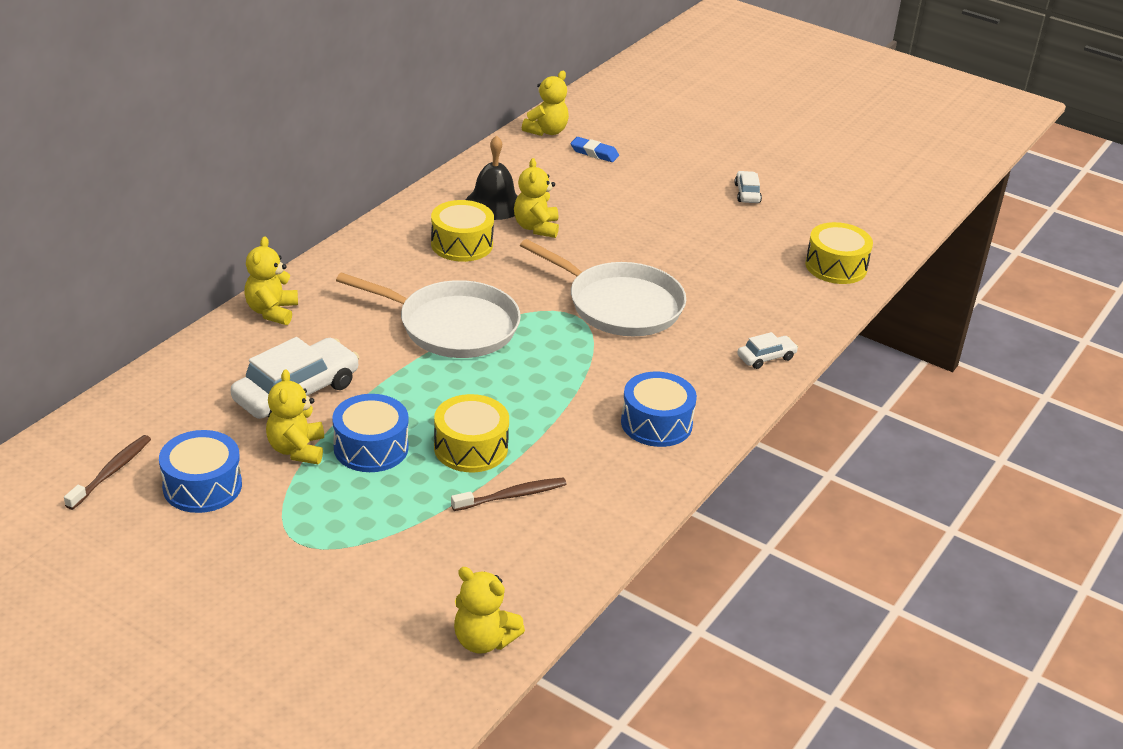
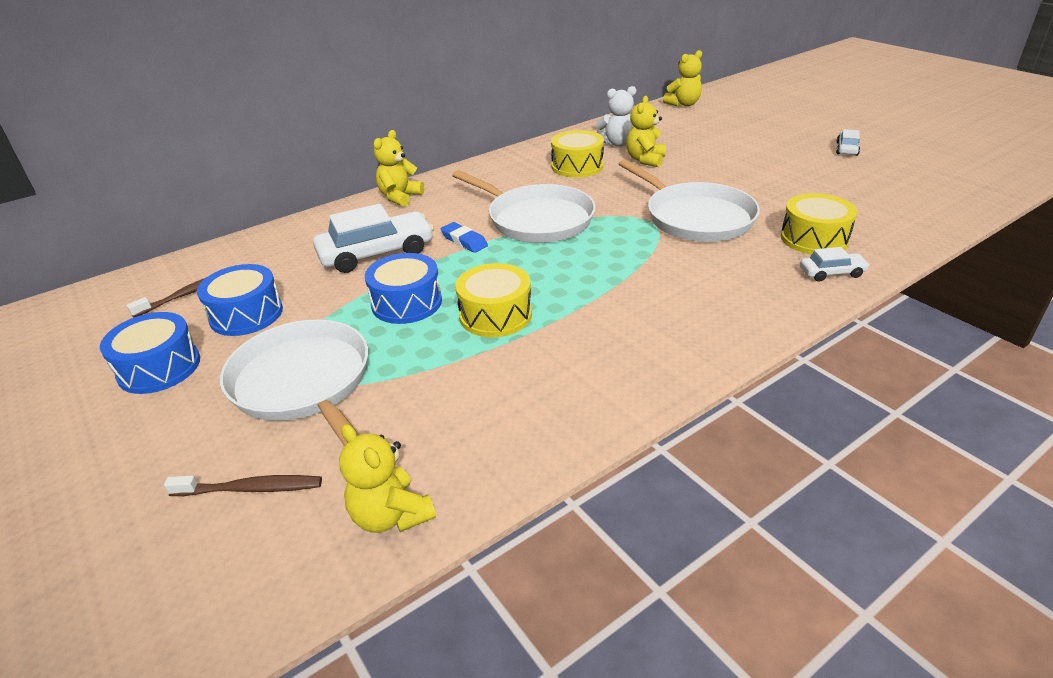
camera: 25 degrees right, 0 degrees up
yellow teddy bear [266,369,324,464] -> none
brown toothbrush [451,478,566,511] -> brown toothbrush moved to [164,475,322,496]
black bell [466,135,518,220] -> white teddy bear [596,86,636,147]
blue eraser [571,137,619,162] -> blue eraser moved to [441,222,488,253]
blue drum [621,372,697,447] -> blue drum moved to [100,312,200,394]
yellow drum [805,222,873,284] -> yellow drum moved to [781,193,857,255]
none -> white pan [220,319,368,446]

